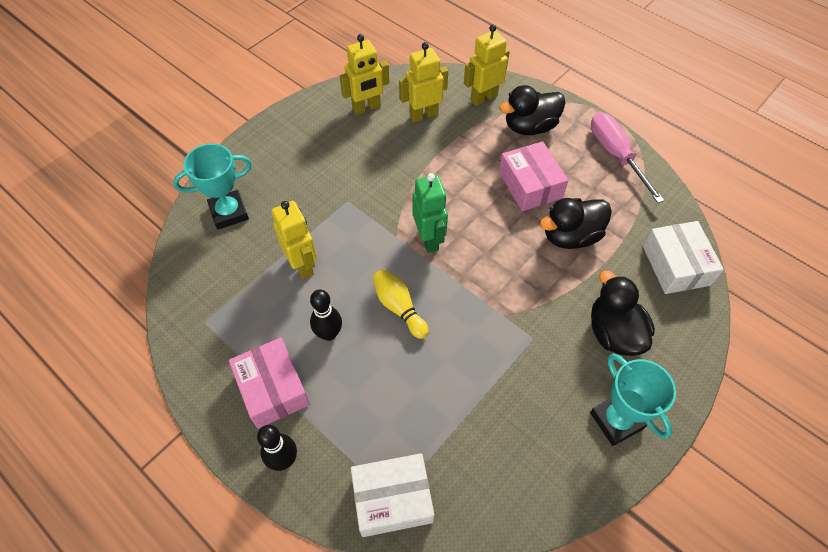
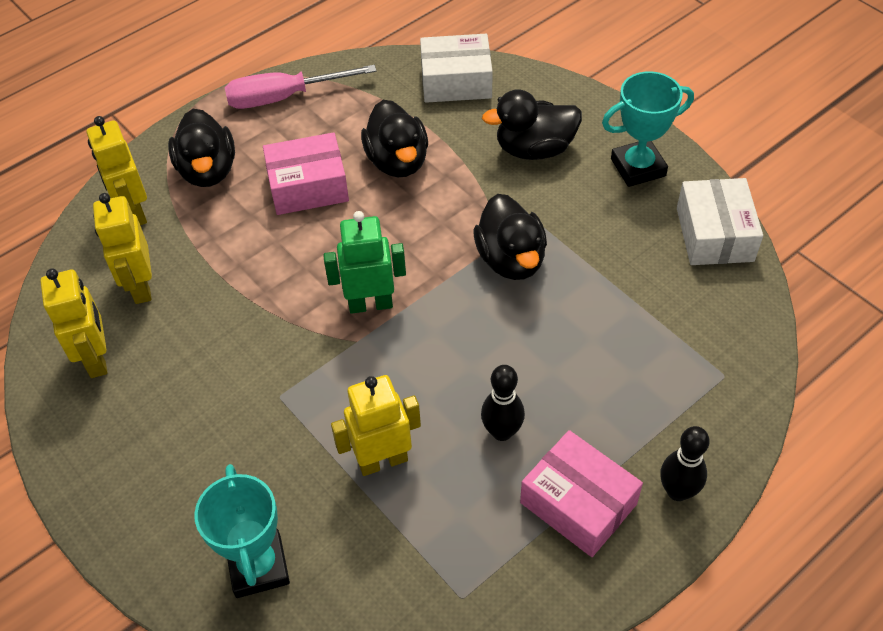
camera: 80 degrees left, 5 degrees down
pink box [229,338,310,429] -> pink box turned 60 degrees clockwise [520,430,643,557]
white box [351,453,434,537] -> white box moved to [677,178,763,265]
yellow bowling pin [373,269,429,339] -> none
none -> black duck [473,194,547,280]

